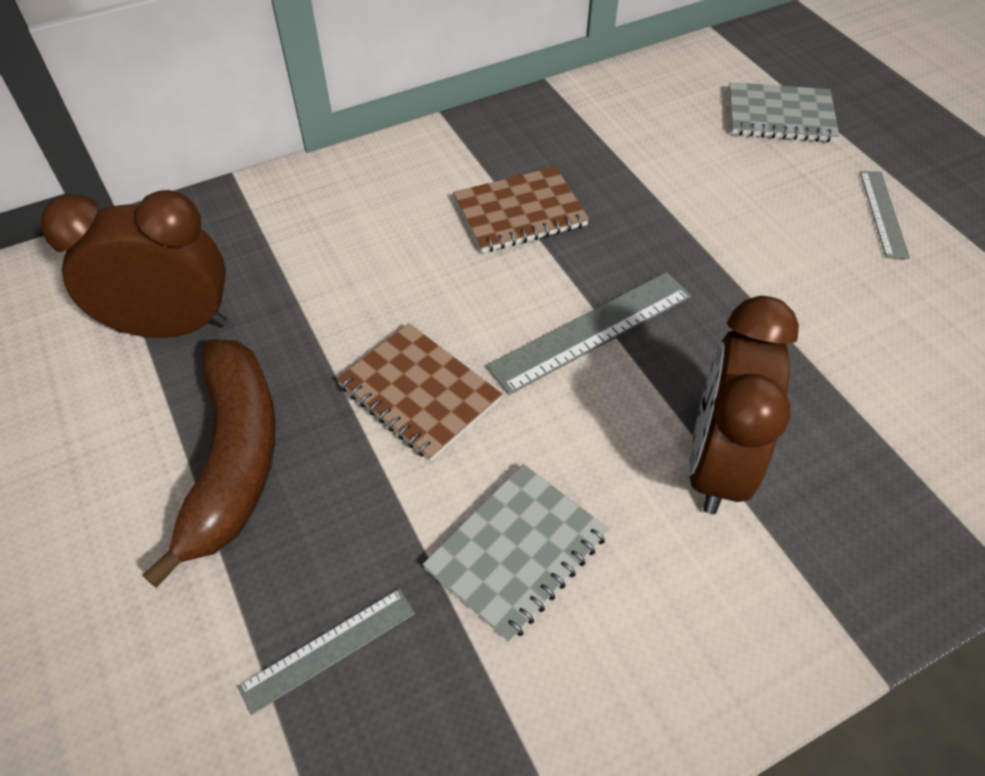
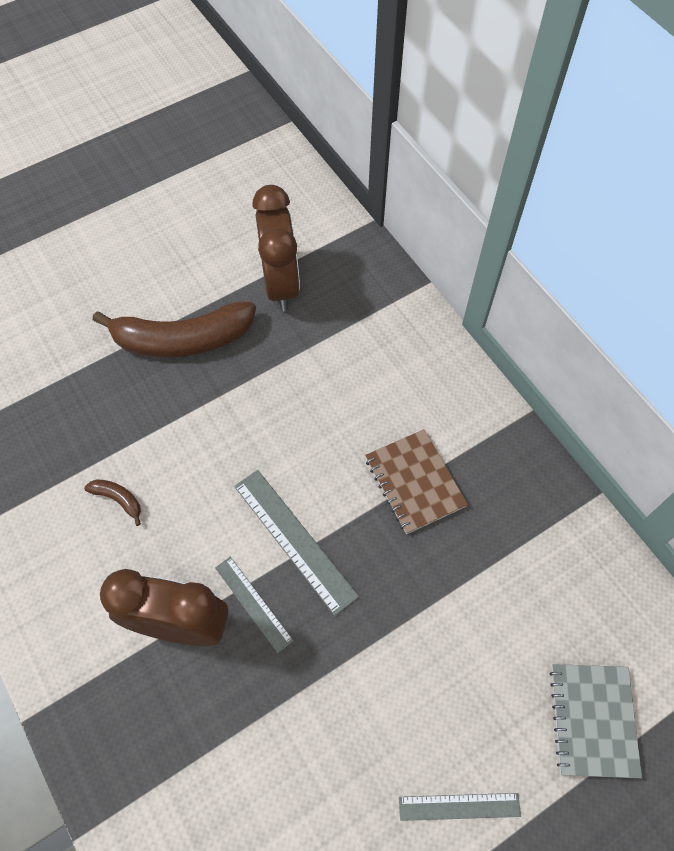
camera: 85 degrees right, 10 degrees up
grey ruler [237,589,415,715] -> grey ruler moved to [215,557,294,653]
brown notebook [337,323,502,461] -> none
grey notebook [423,464,609,643] -> brown banana [84,479,141,526]

